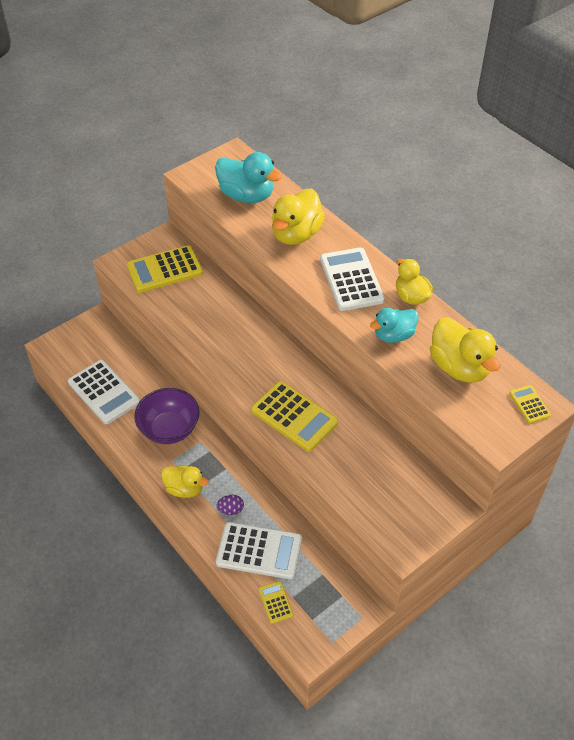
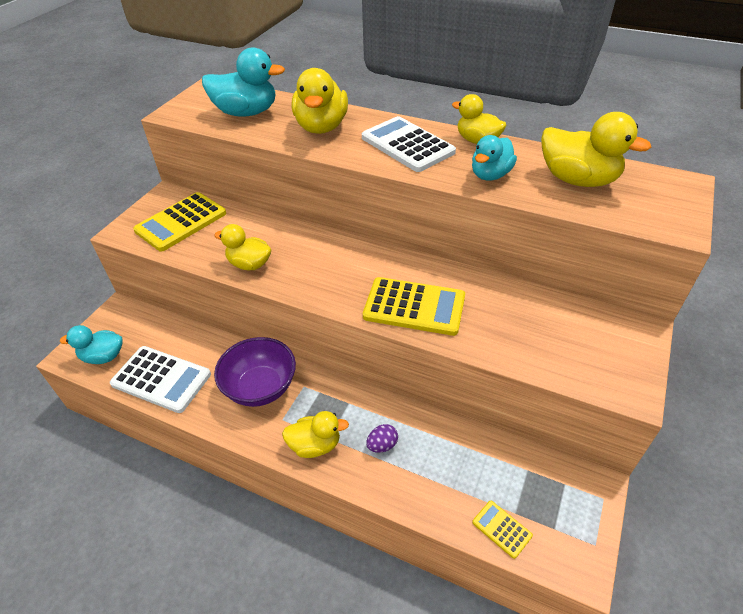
camera: 25 degrees left, 5 degrees down
white calculator [216,522,302,579] -> none
yellow calculator [509,385,551,424] -> none
none -> turquoise duck [60,325,123,364]
none -> yellow duck [214,224,271,270]

